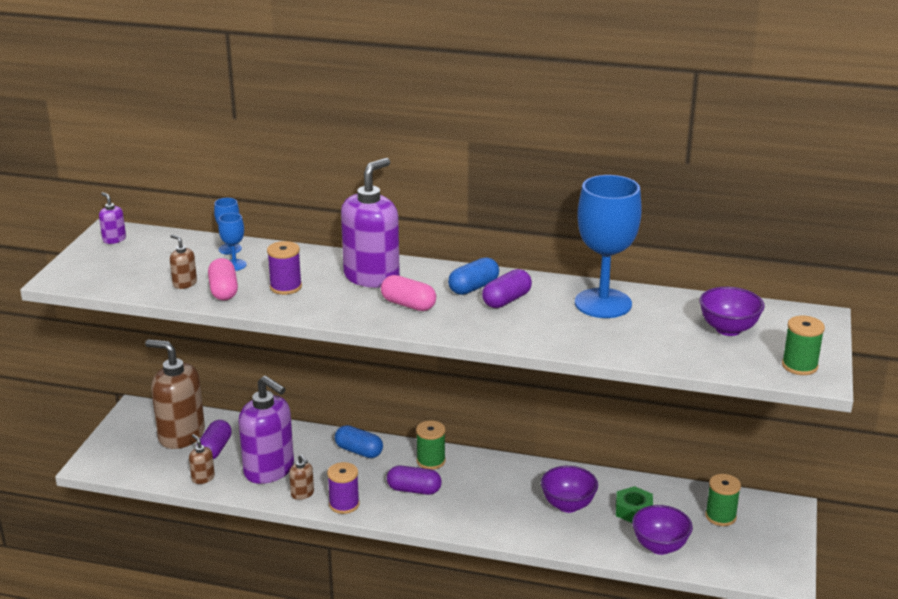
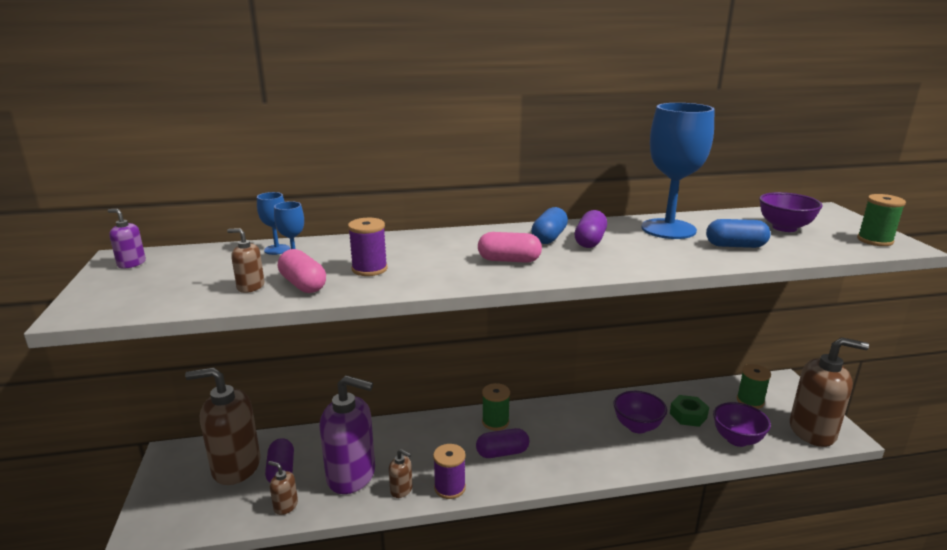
camera: 25 degrees left, 5 degrees down
blue capsule [335,425,383,458] -> blue capsule moved to [706,219,771,248]
purple soap dispenser [341,158,400,288] -> none
none -> brown soap dispenser [790,337,869,447]

